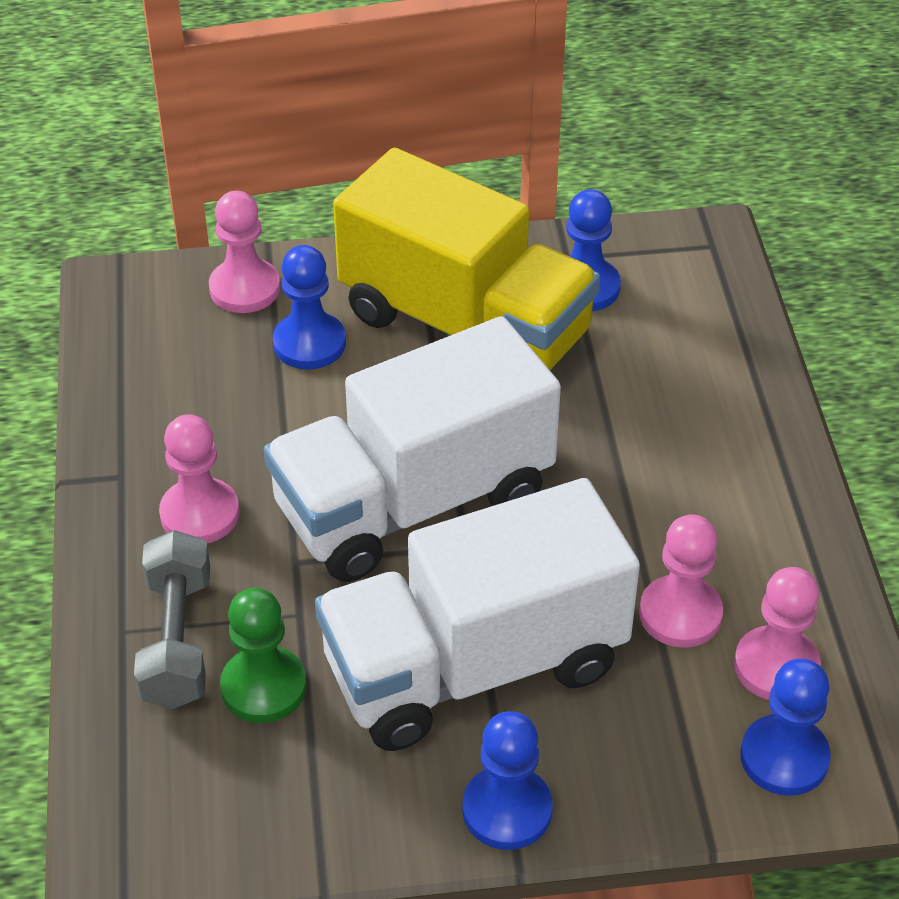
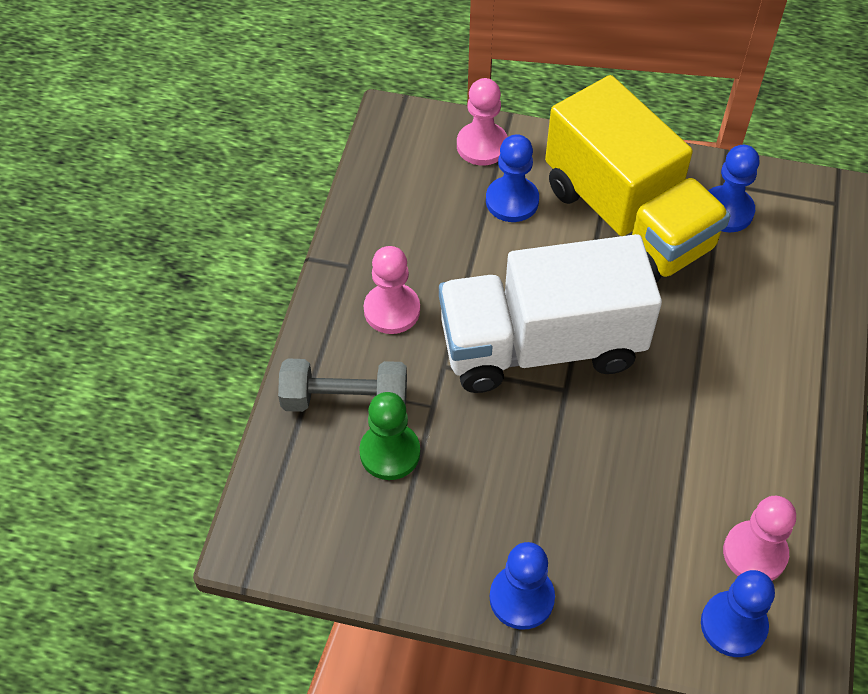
camera: 20 degrees right, 10 degrees up
grey dumbbell [134,530,210,709] -> grey dumbbell turned 75 degrees clockwise [278,359,407,412]
white truck [315,478,640,751] -> none
pink pawn [639,514,723,648] -> none

